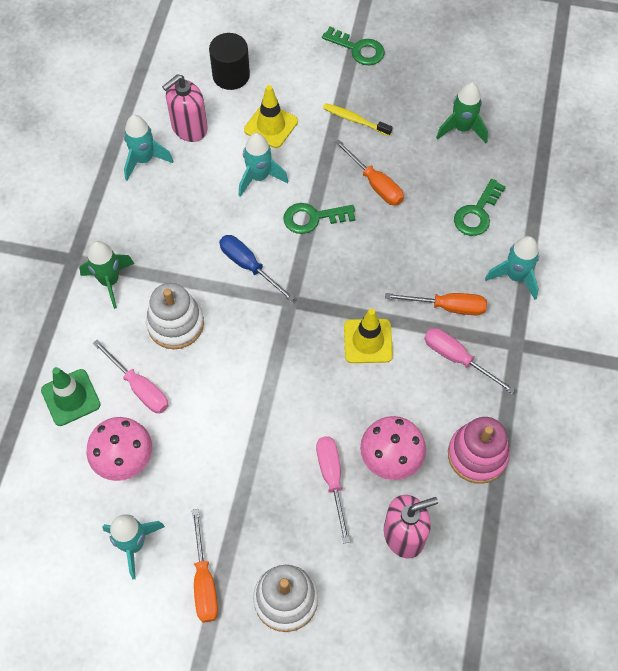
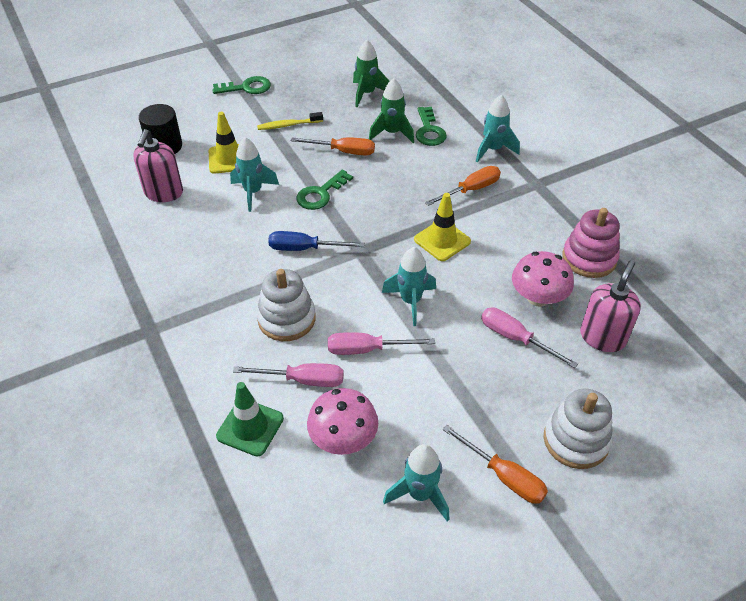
camera: 40 degrees left, 15 degrees down
green rocket [79,241,134,309] -> green rocket moved to [369,78,414,143]
turquoise rocket [124,115,173,180] -> turquoise rocket moved to [382,247,436,326]
pink screwdriver [424,328,516,394] -> pink screwdriver moved to [328,332,435,355]

